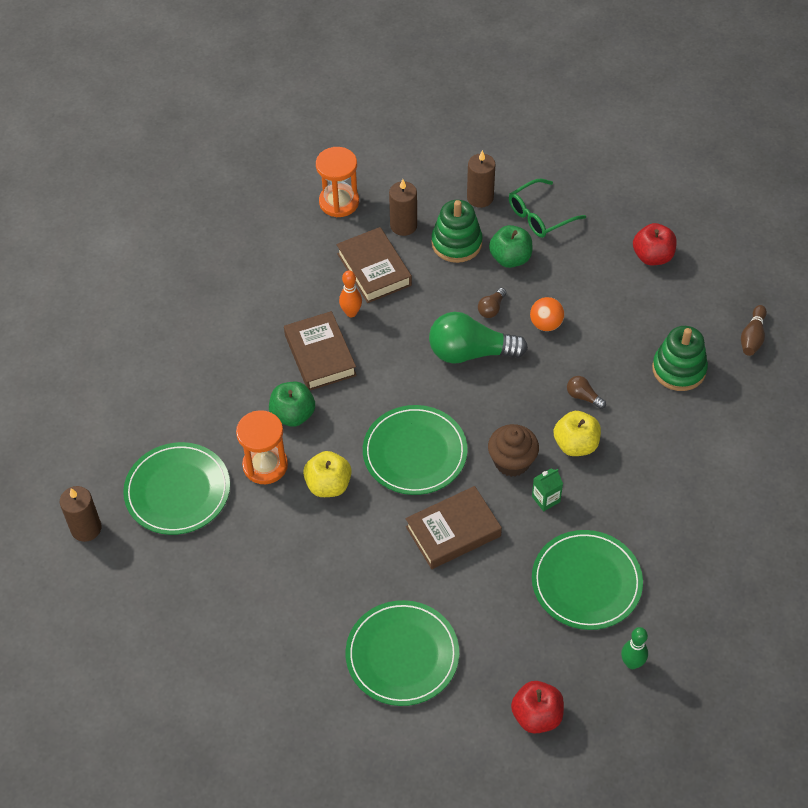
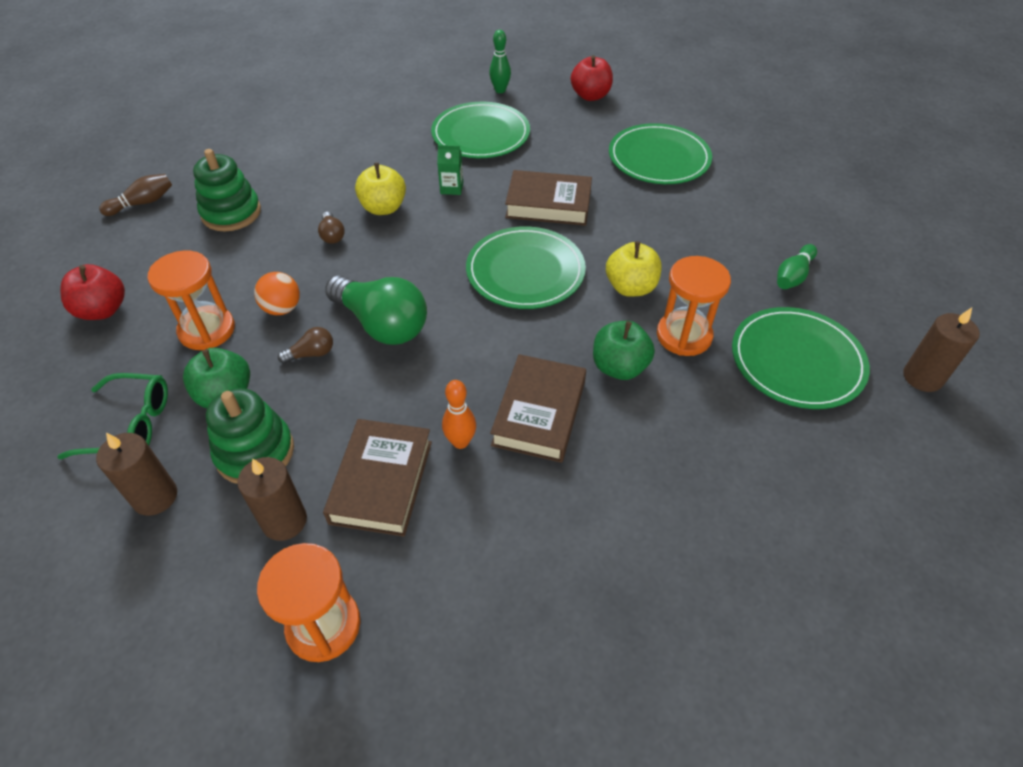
camera: 145 degrees left, 5 degrees down
brown cupcake [488,424,539,477] -> none
none -> orange hourglass [147,251,235,350]
none -> green bowling pin [777,244,817,289]

